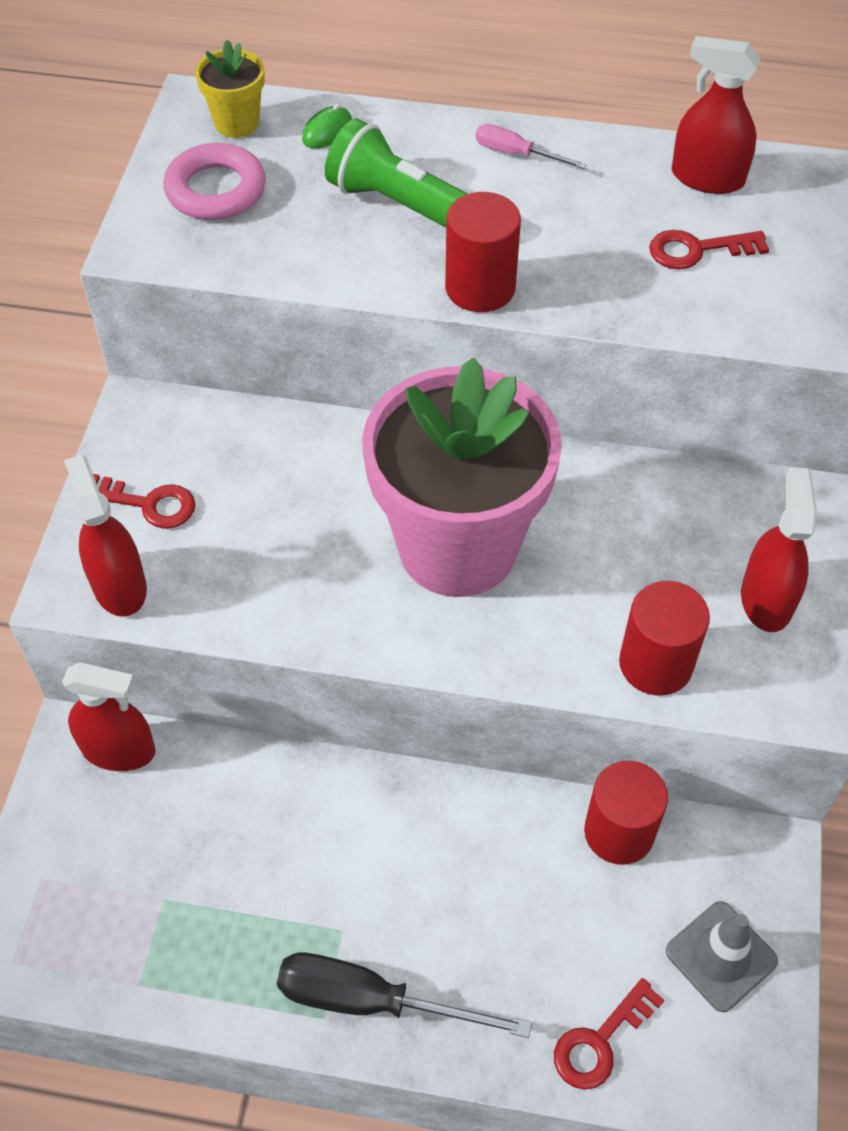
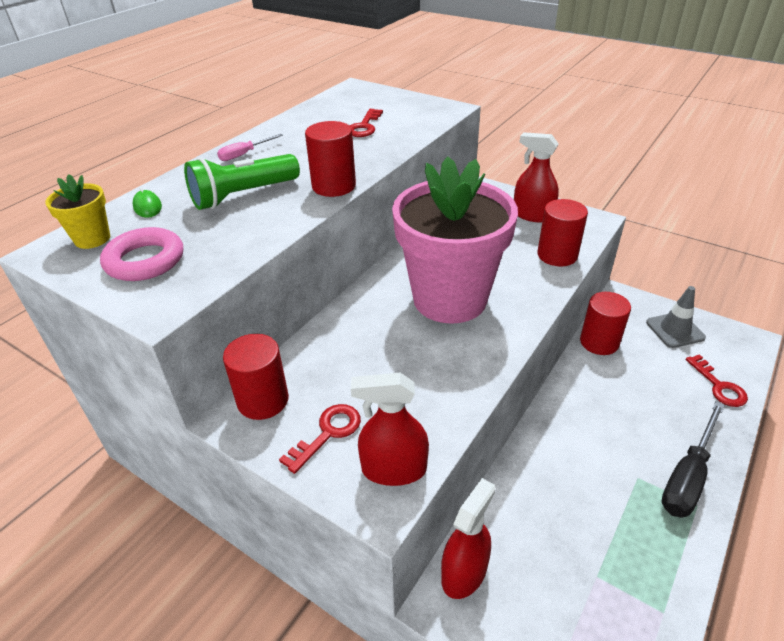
camera: 65 degrees left, 15 degrees down
red spray bottle [672,36,761,194] -> none
none -> red cylinder [223,334,289,420]

